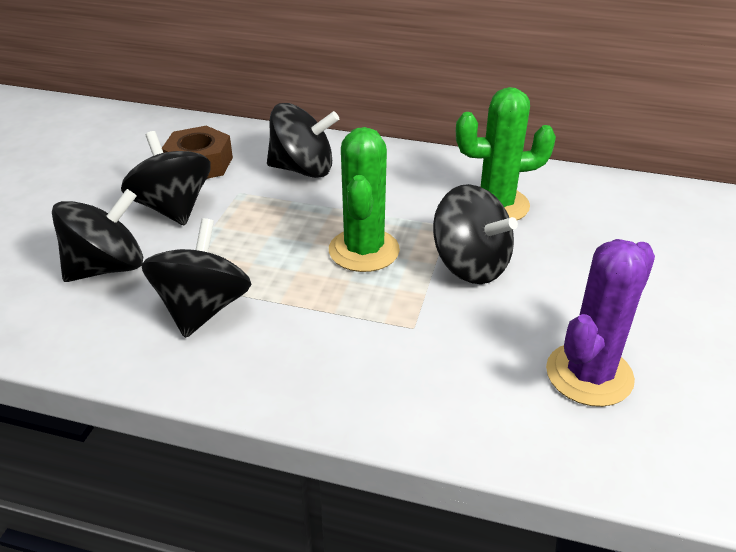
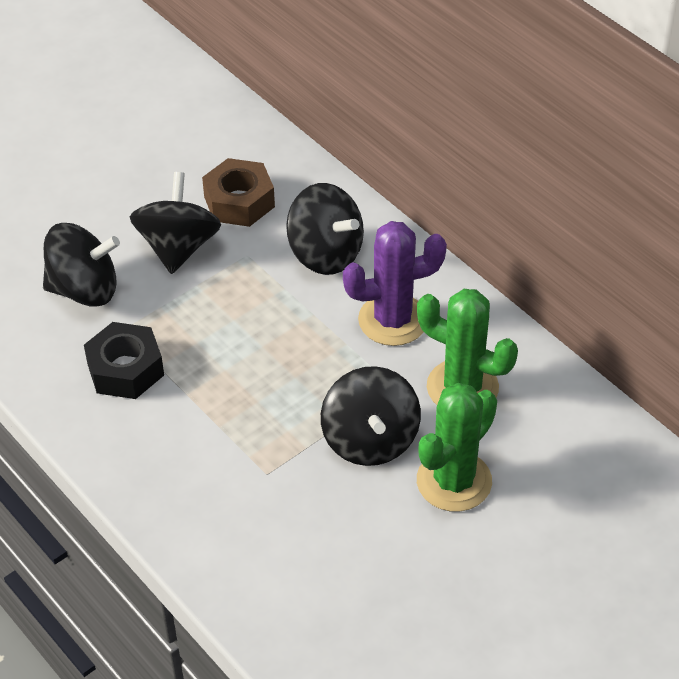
camera: 35 degrees right, 10 degrees up
black spinning top [141,218,251,338] -> black nut [84,322,164,399]
green cactus [329,127,400,272] -> green cactus moved to [417,383,497,512]
purple cactus [546,239,655,407] -> purple cactus moved to [343,221,447,346]

